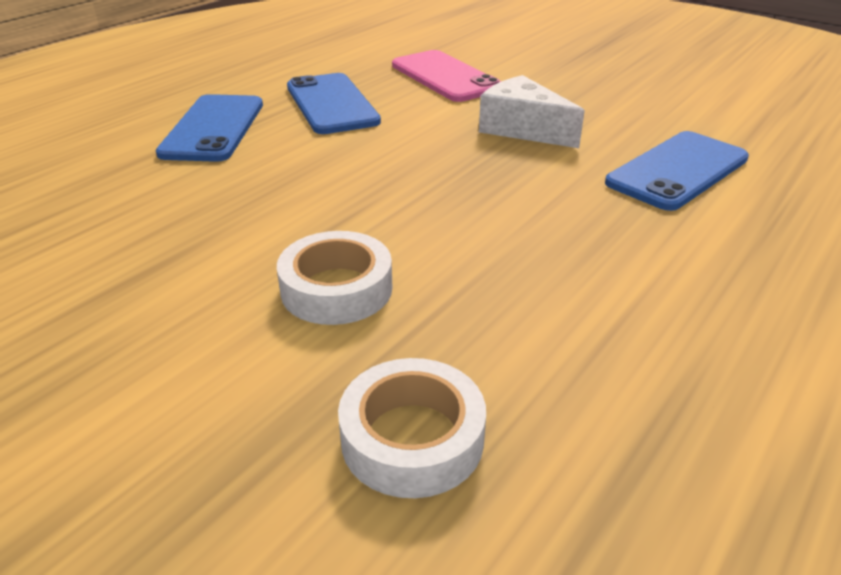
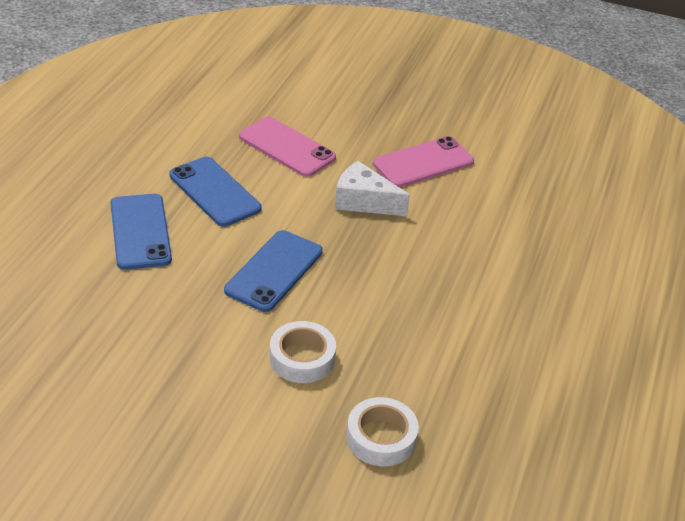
camera: 20 degrees left, 5 degrees up
blue phone [605,131,749,211] -> blue phone moved to [224,230,323,312]
none -> pink phone [373,136,474,187]

